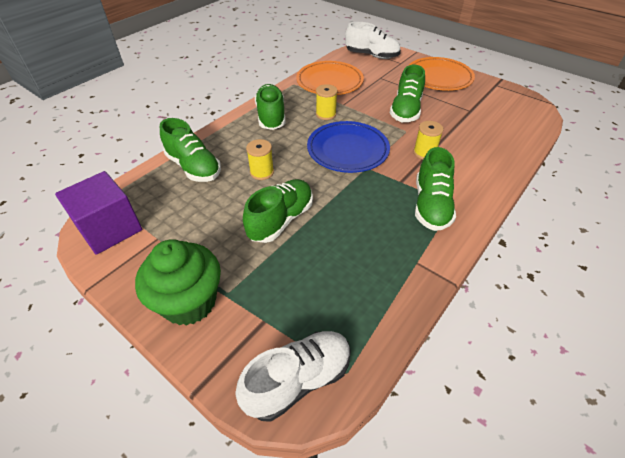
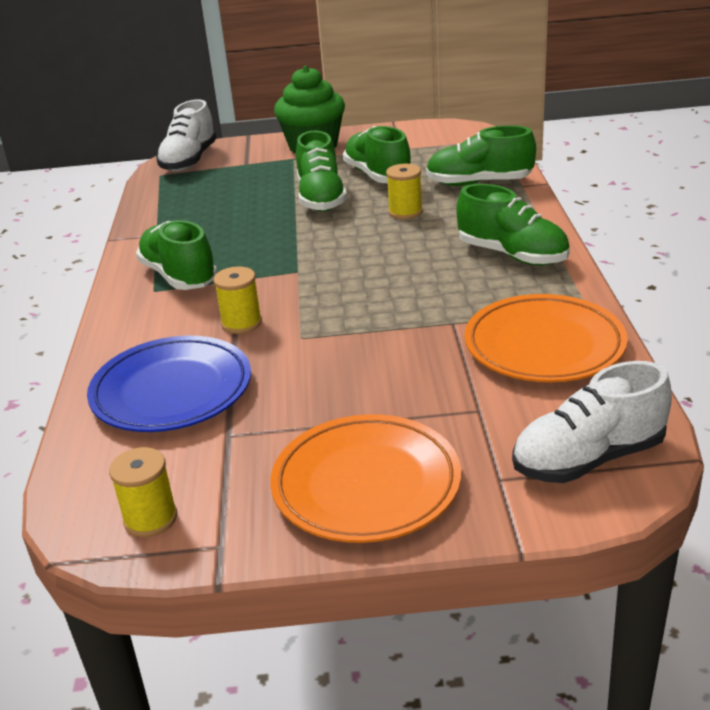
camera: 140 degrees right, 15 degrees down
purple cube [55,171,142,255] -> none
blue plate [307,121,390,173] -> blue plate moved to [87,336,251,432]
yellow spool [316,84,337,120] -> yellow spool moved to [109,447,177,537]
green shoe [390,65,425,122] -> green shoe moved to [343,126,410,183]

